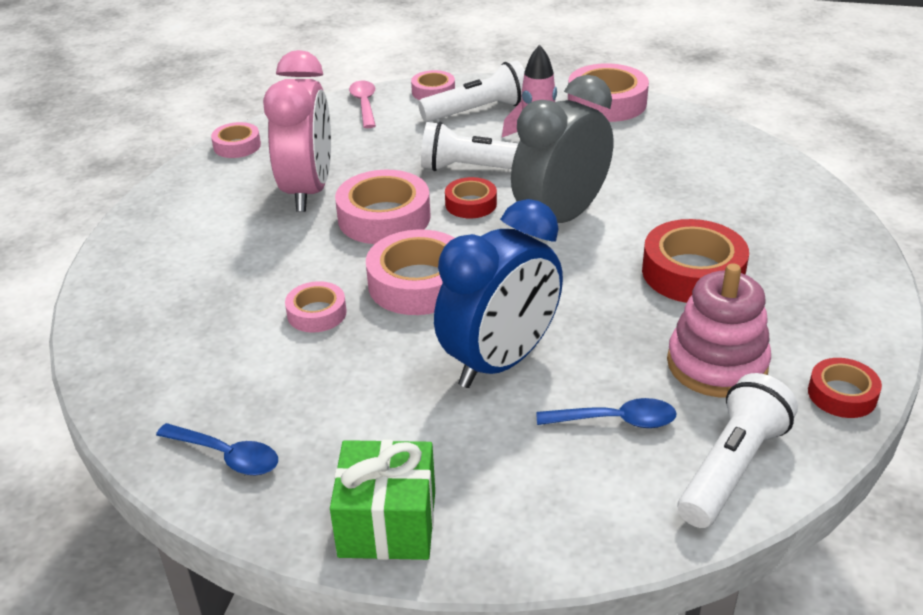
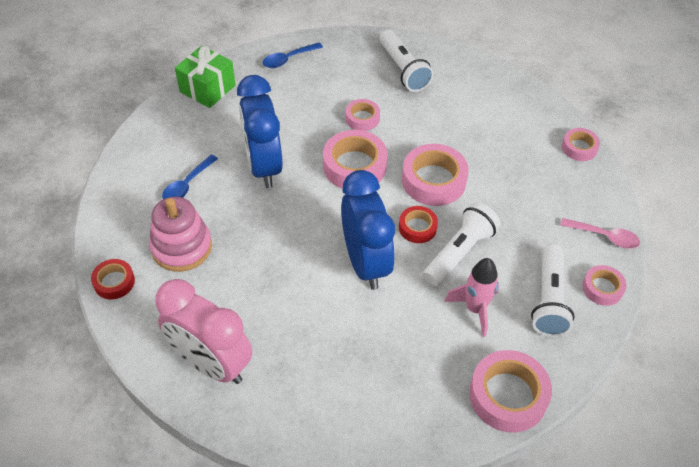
camera: 120 degrees right, 15 degrees up
pink clock [263,50,331,212] -> pink clock moved to [155,279,252,384]
grey clock [511,75,613,223] -> blue clock [341,170,395,290]
red tape [642,219,749,303] -> none
white flashlight [678,373,798,528] -> white flashlight moved to [380,30,434,92]

